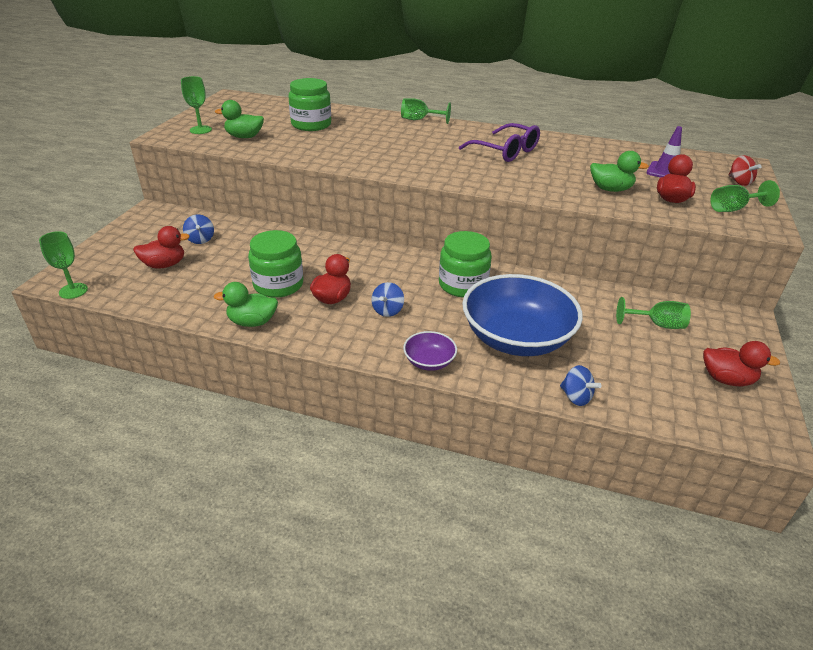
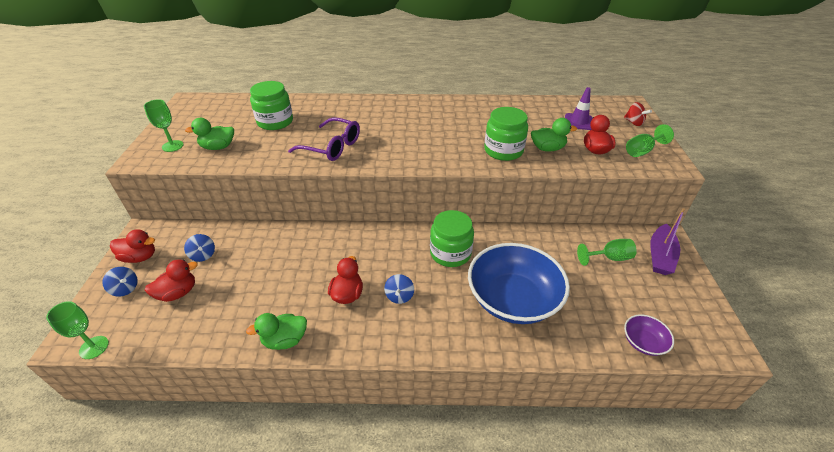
camera: 15 degrees left, 5 degrees up
green jar [248,230,303,298] -> green jar moved to [484,107,528,161]
green goblet [401,98,451,124] -> none
purple bowl [403,331,457,371] -> purple bowl moved to [624,314,674,356]
purple glasses [459,123,540,162] -> purple glasses moved to [288,117,360,161]
blue spinning top [560,365,602,406] -> blue spinning top moved to [102,267,138,297]
red duck [703,341,781,386] -> red duck moved to [110,229,155,263]
none -> purple boat [650,208,685,275]

